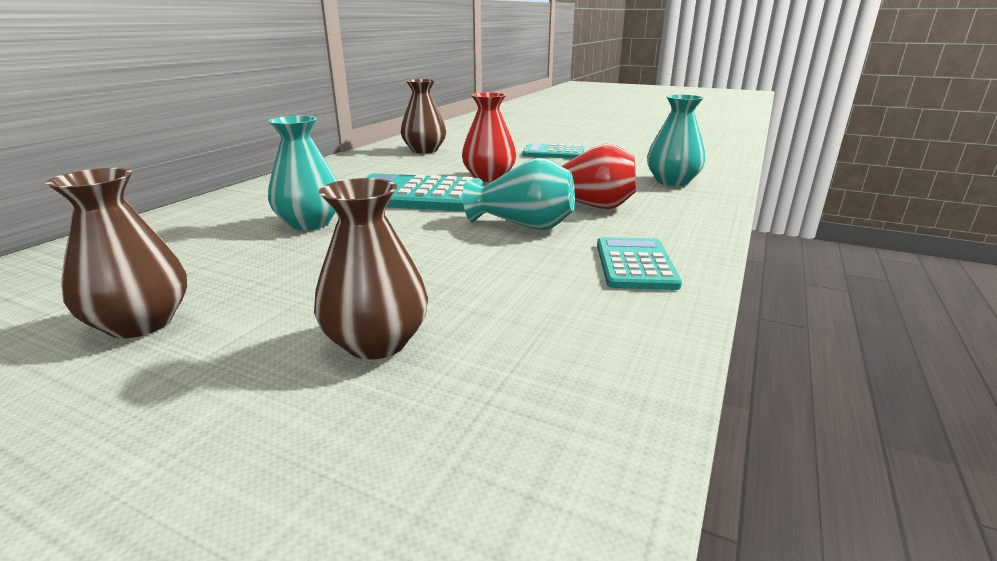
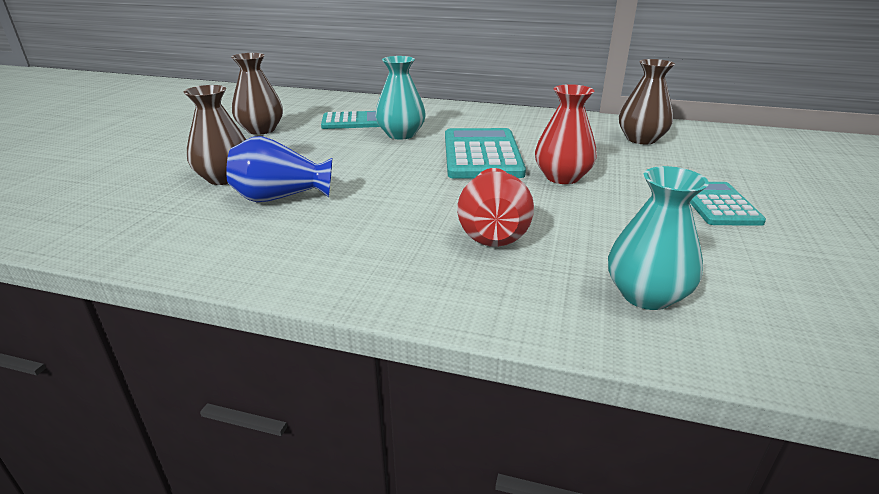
camera: 80 degrees right, 5 degrees up
turquoise vase [463,158,575,230] -> none
turquoise calculator [597,237,682,290] -> turquoise calculator moved to [321,111,380,129]
none -> blue vase [226,136,332,202]

